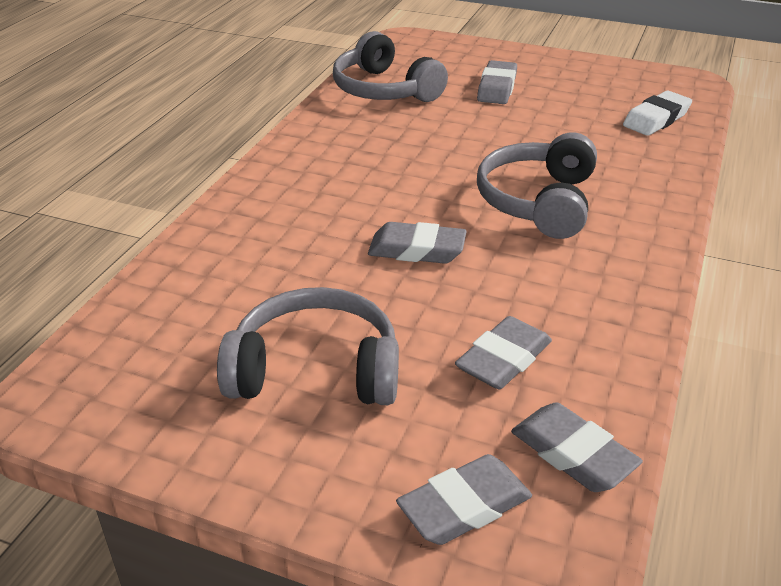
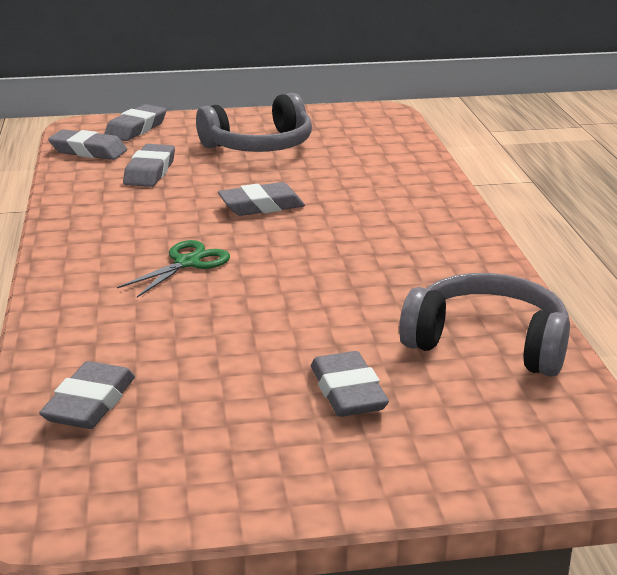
camera: 150 degrees right, 10 degrees down
grey headphones [477,132,597,239] -> green scissors [117,240,230,298]
white eraser [623,91,692,136] -> grey eraser [39,361,135,429]

